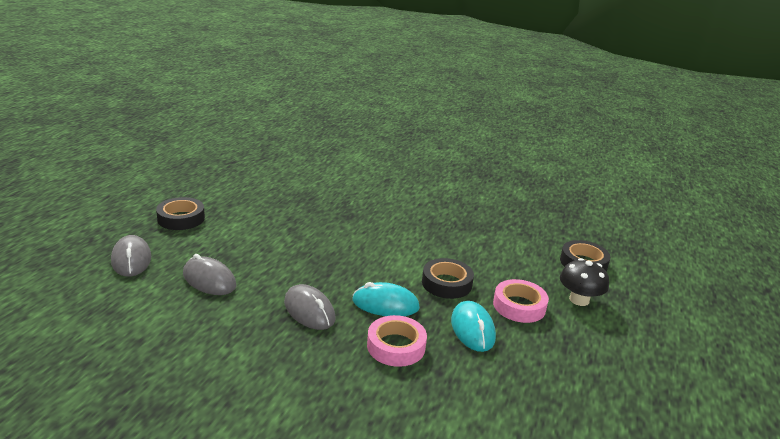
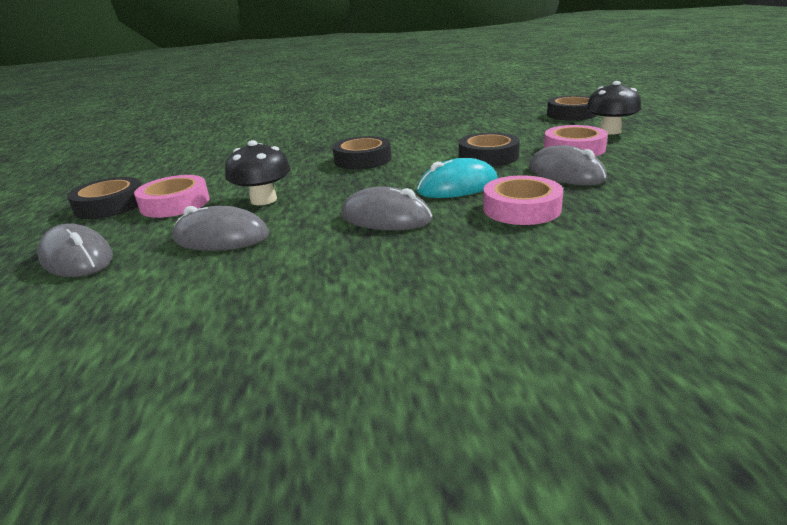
camera: 25 degrees left, 0 degrees up
turquoise mouse [451,301,496,352] -> grey mouse [529,145,607,185]
none -> pink tape [134,175,210,218]
none -> black mushroom [225,140,291,205]
none -> black tape [332,136,391,170]

